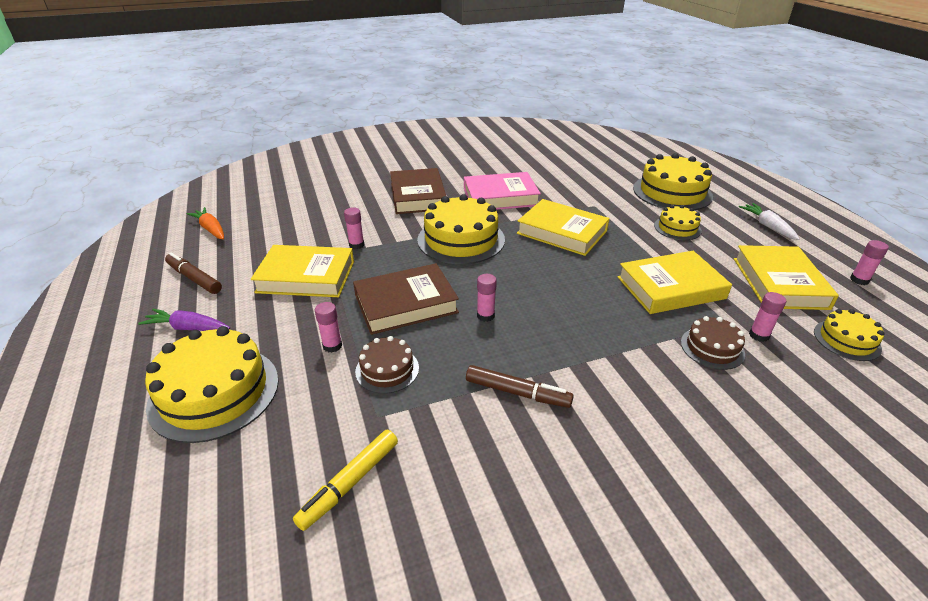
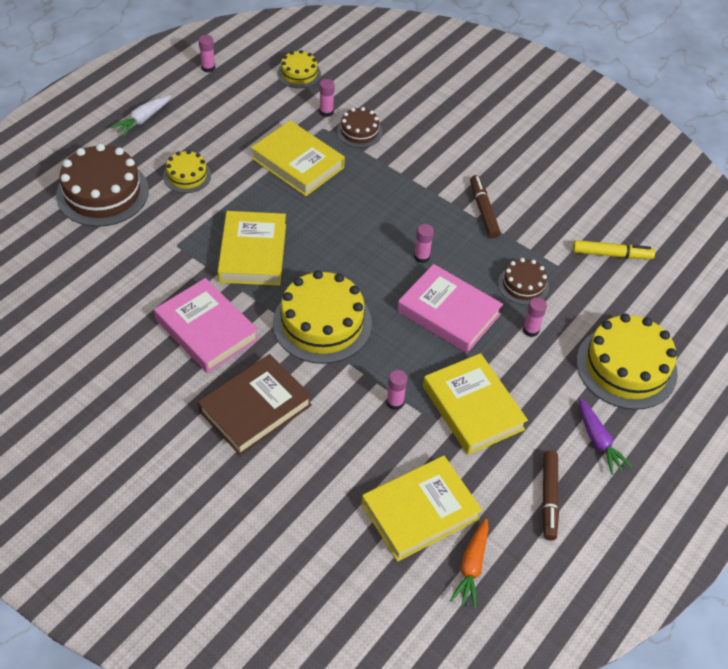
camera: 125 degrees left, 15 degrees up
brown book [353,263,459,335] -> pink book [397,264,503,353]
yellow cake [633,153,713,210] -> brown cake [56,143,149,227]
yellow book [734,245,839,310] -> yellow book moved to [362,456,482,562]

